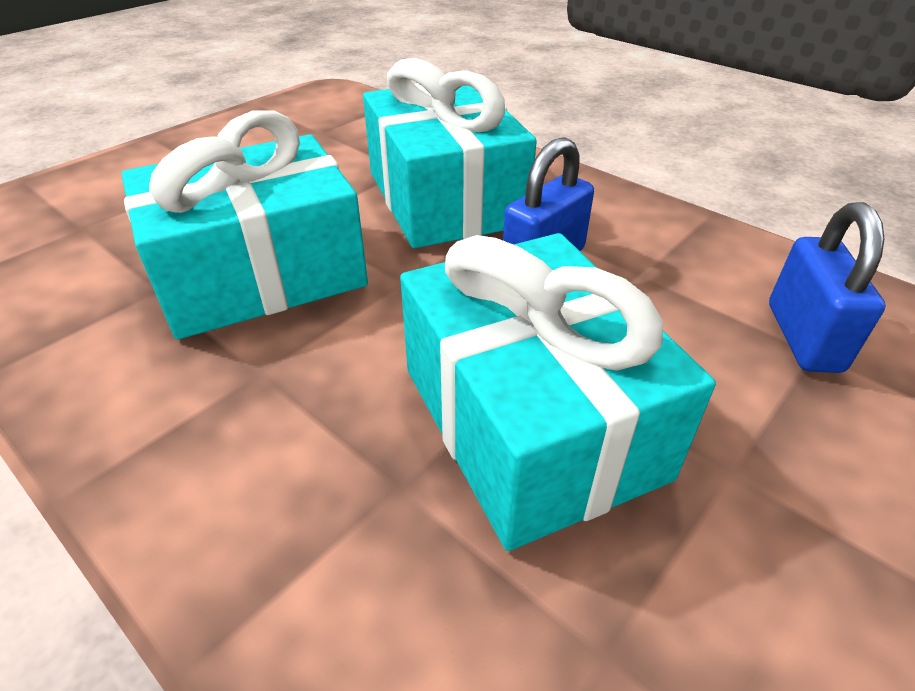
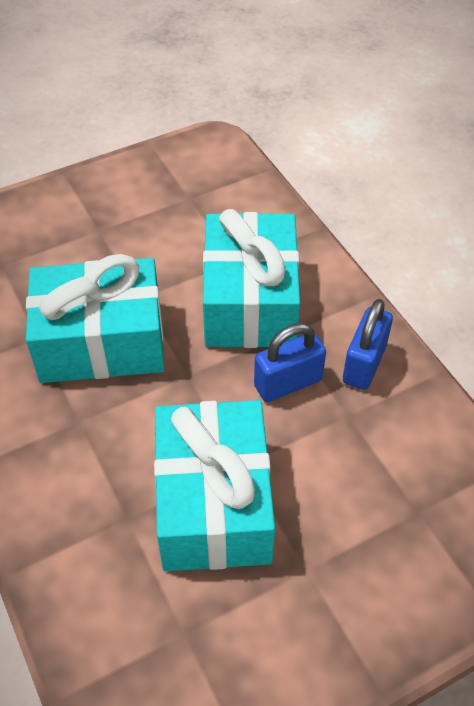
camera: 20 degrees right, 10 degrees up
blue padlock [769,202,886,373] -> blue padlock moved to [343,299,393,390]

